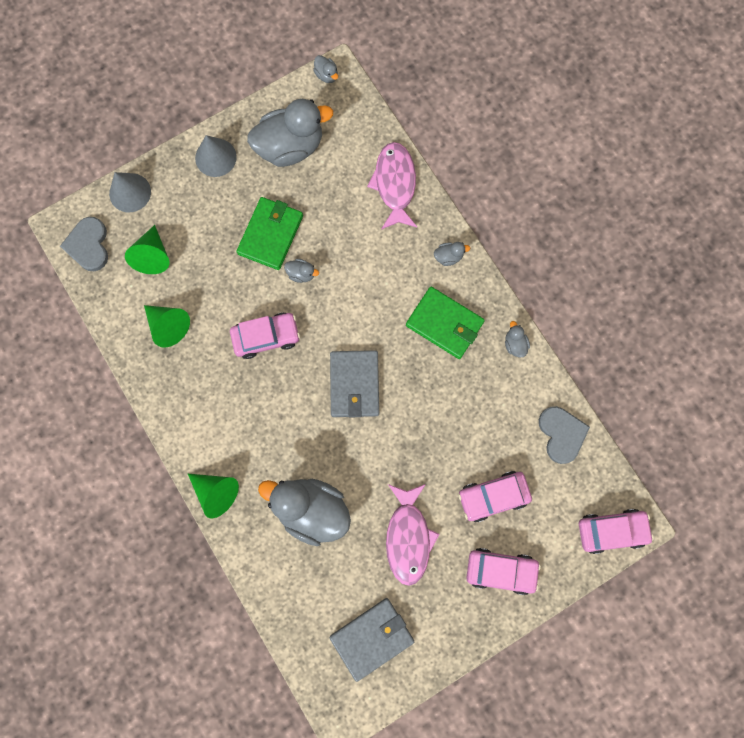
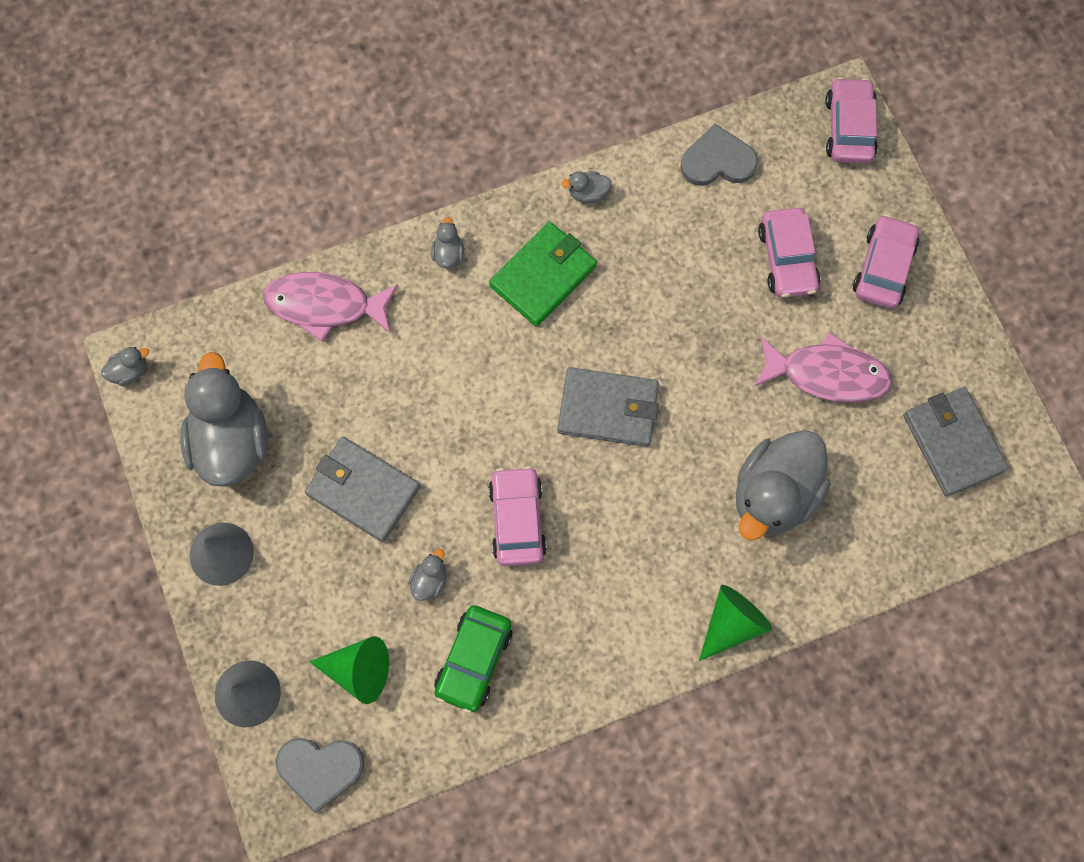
camera: 80 degrees left, 5 degrees down
green cone [144,305,190,348] -> green car [435,605,512,714]
green wallet [236,197,303,270] -> grey wallet [305,437,421,542]
grey duck [284,259,319,283] -> grey duck moved to [408,549,446,601]

